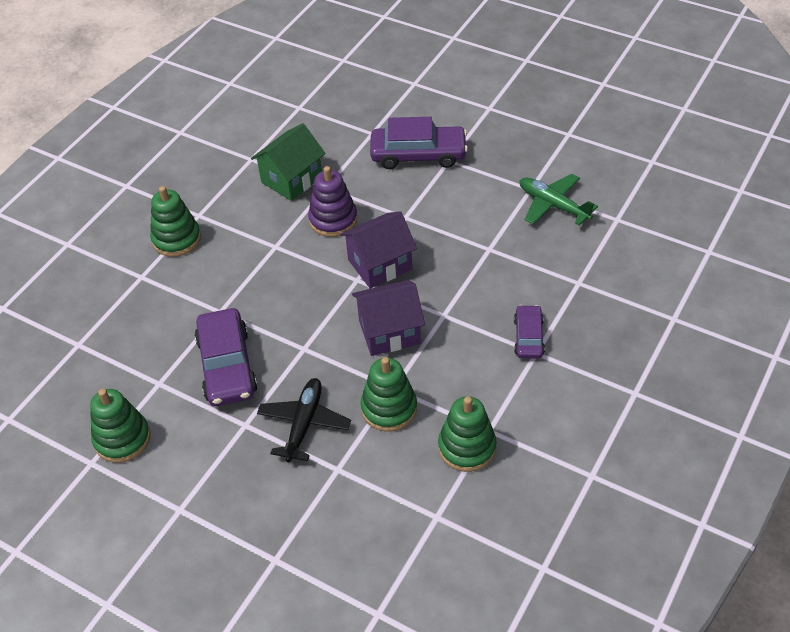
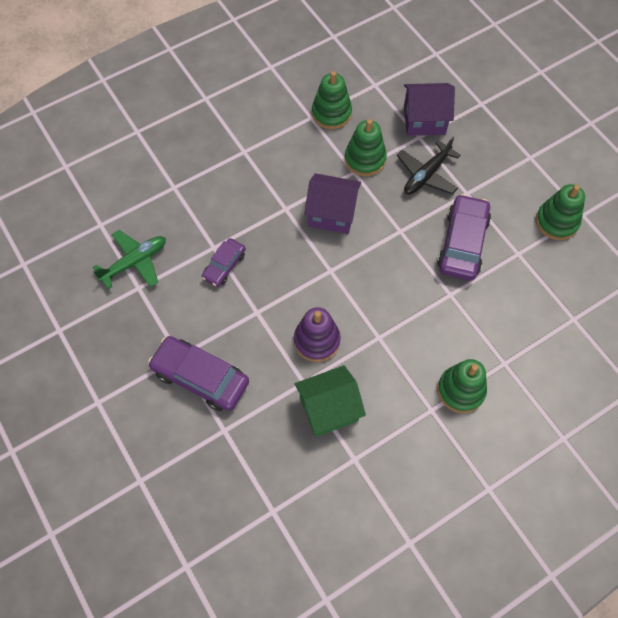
camera: 155 degrees left, 15 degrees up
purple house [340,211,417,289] -> purple house moved to [404,83,455,136]
purple car [514,305,545,359] -> purple car moved to [202,238,246,287]
green plane [520,174,598,226] -> green plane turned 105 degrees counterclockwise [93,230,166,289]

